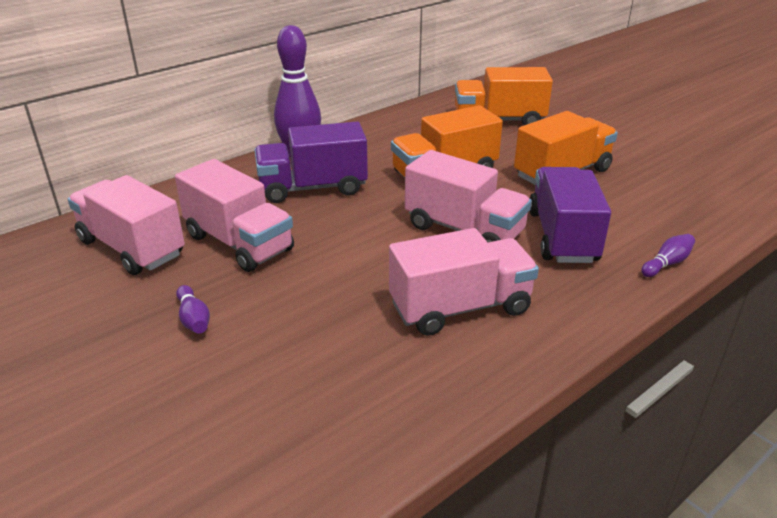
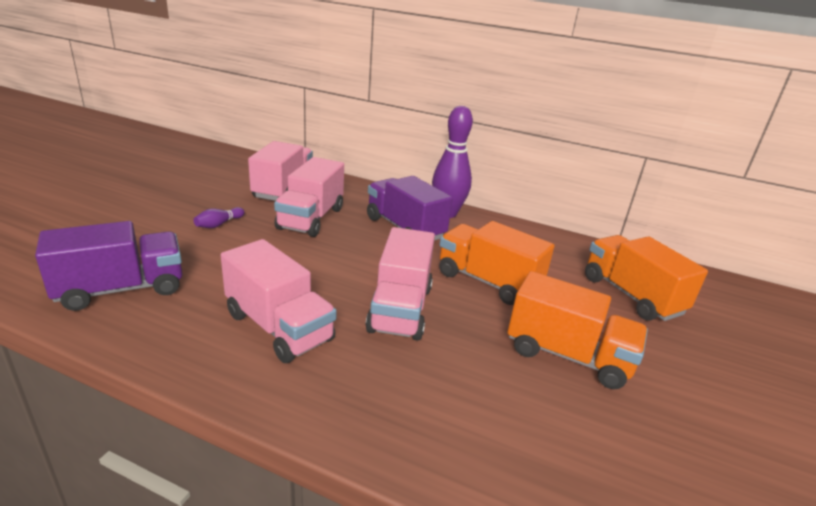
camera: 60 degrees right, 5 degrees down
purple truck [530,167,611,263] -> purple truck moved to [35,221,183,311]
purple bowling pin [641,234,695,277] -> none

